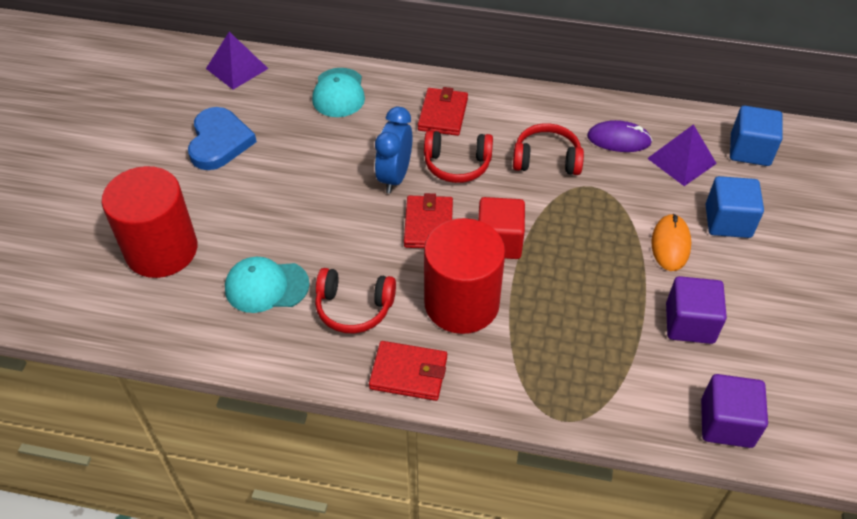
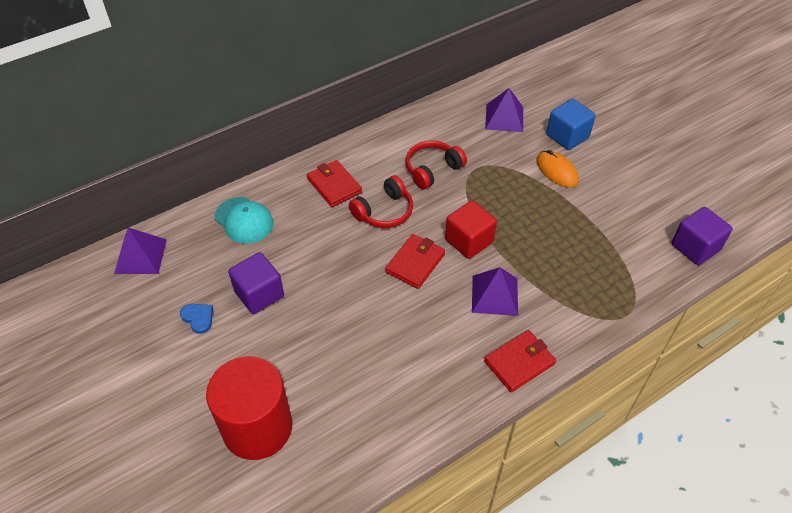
camera: 45 degrees left, 0 degrees up
blue heart [188,107,257,170] -> blue heart [180,304,213,334], size x0.50
turquoise cap [225,257,310,313] -> none
red headphones [315,268,396,333] -> none
blue clock [375,107,412,193] -> none
red wallet [404,193,453,248] -> red wallet turned 75 degrees clockwise [385,234,445,289]
red cylinder [424,218,505,334] -> purple pyramid [472,267,518,316]
purple mouse [587,120,652,152] -> none
purple cube [666,276,727,344] -> purple cube moved to [228,252,284,314]
blue cube [730,106,783,166] -> none

